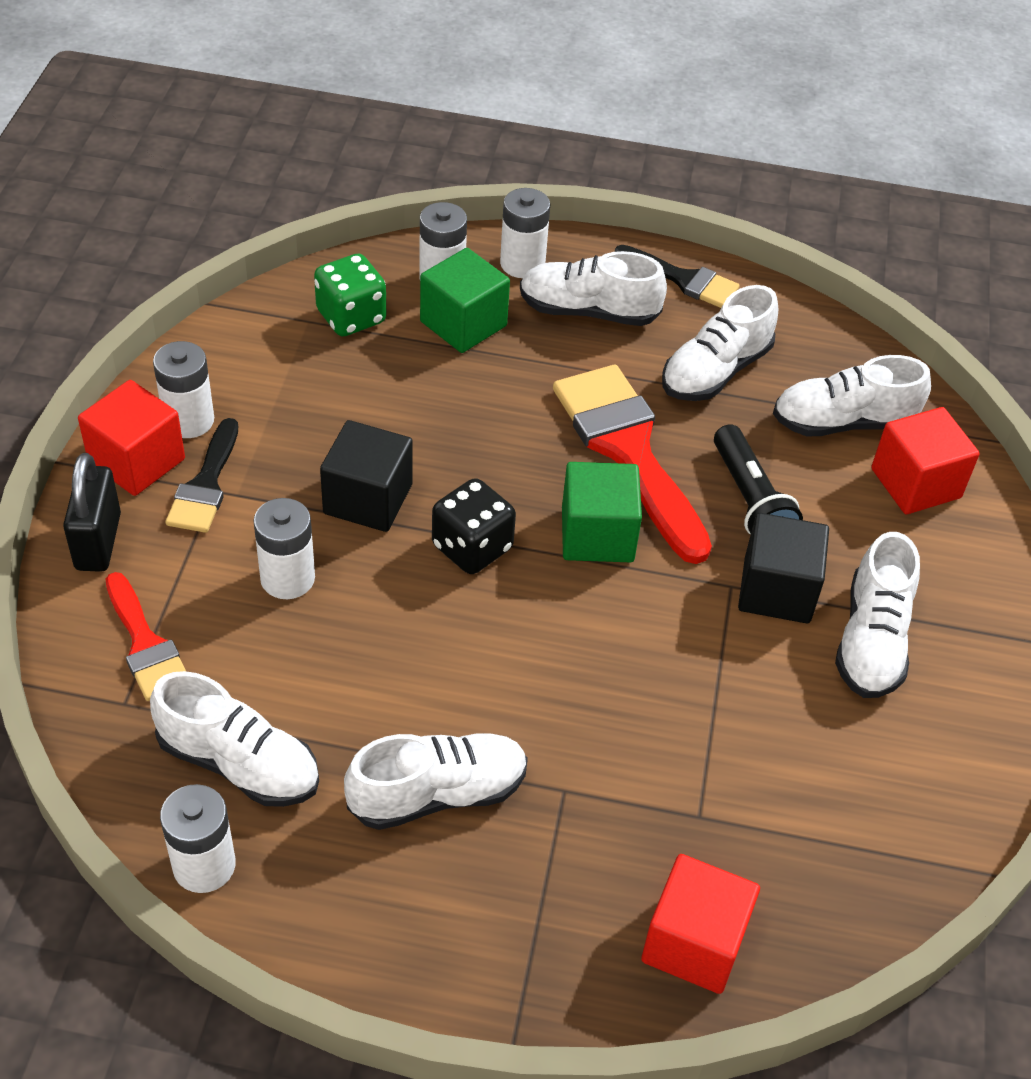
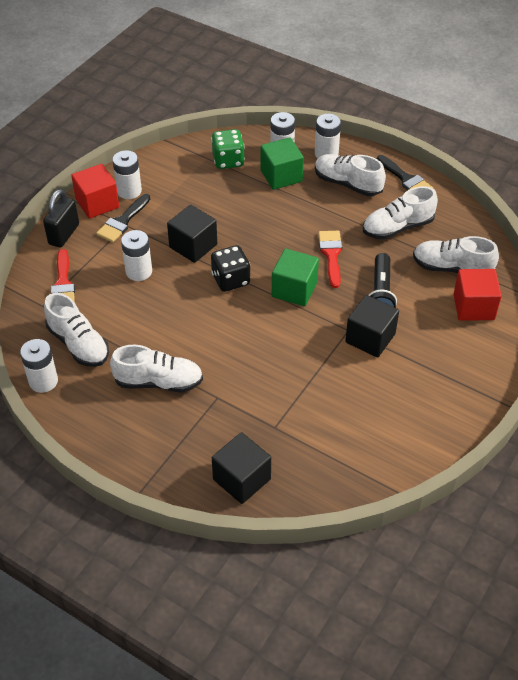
camera: 25 degrees right, 0 degrees up
red brush [553,365,712,564] -> red brush [318,231,342,288], size x0.56
red cube [641,854,760,994] -> black cube [212,432,271,504]
white shoe [835,532,920,698] -> none

